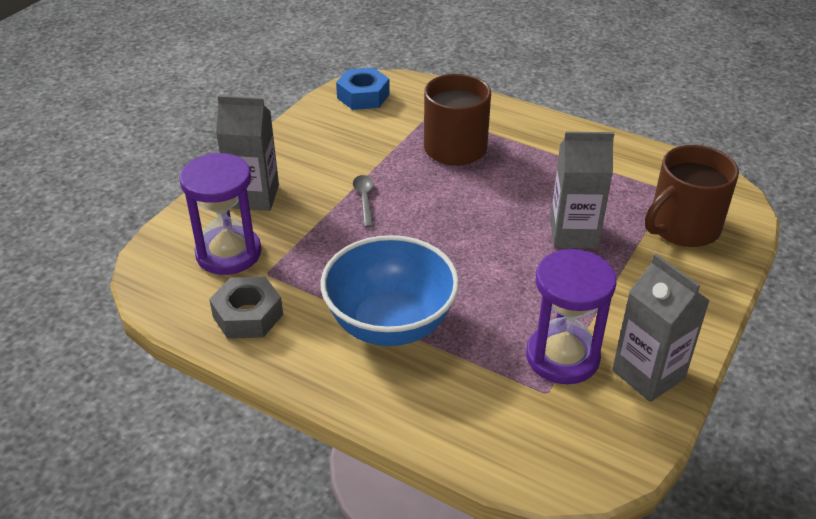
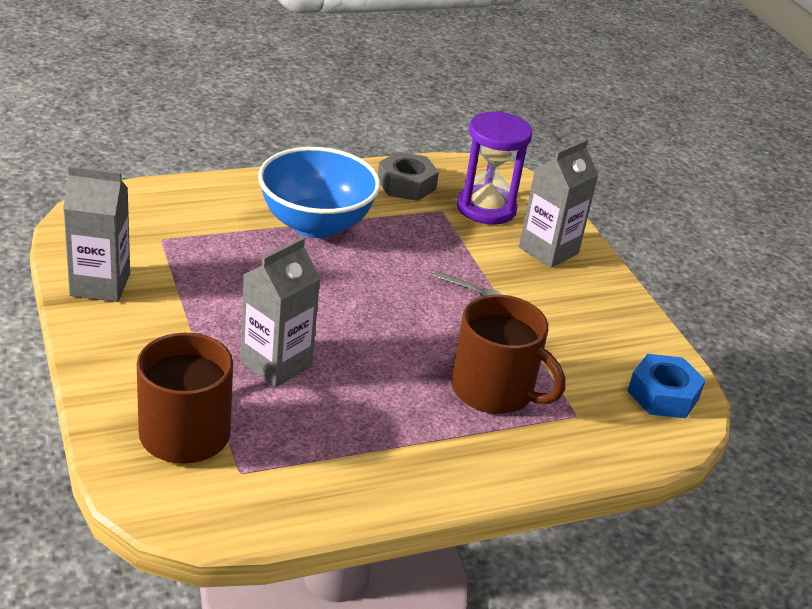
camera: 125 degrees right, 5 degrees down
purple hourglass [526,248,616,384] -> none

